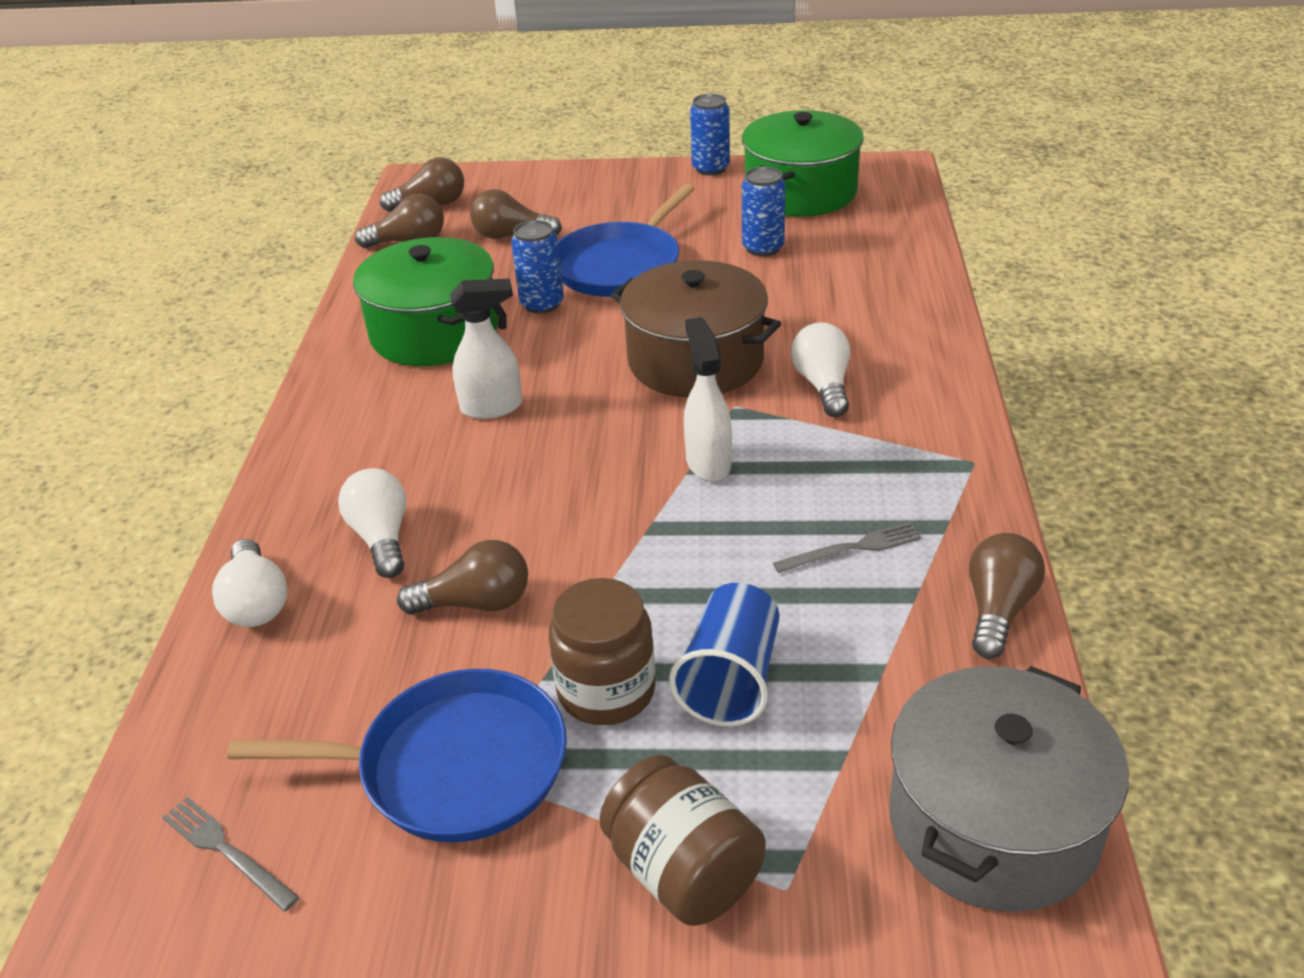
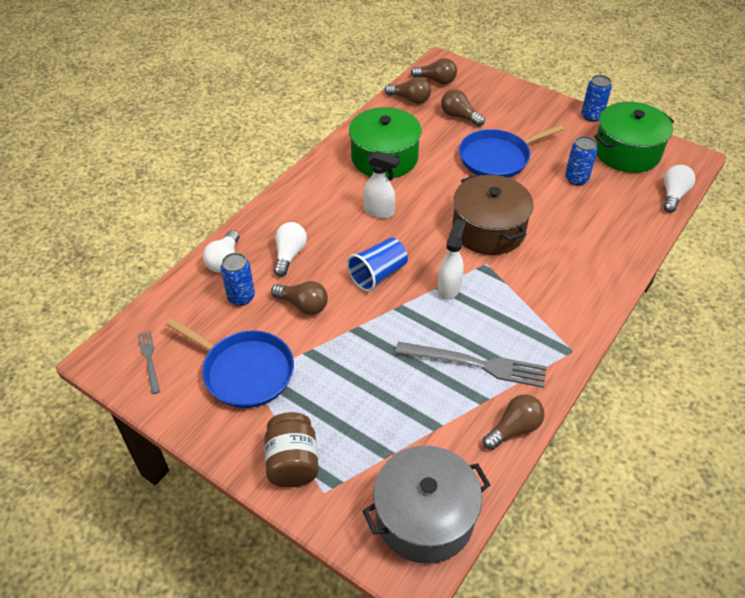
camera: 30 degrees right, 10 degrees up
blue can [511,220,564,314] -> blue can moved to [221,253,255,306]
brown jar [549,578,656,725] -> none
blue cup [669,583,779,726] -> blue cup moved to [347,238,408,291]
grey fork [773,522,922,573] -> grey fork [395,342,547,388], size x1.91
white light bulb [791,322,850,417] -> white light bulb moved to [664,165,696,213]

